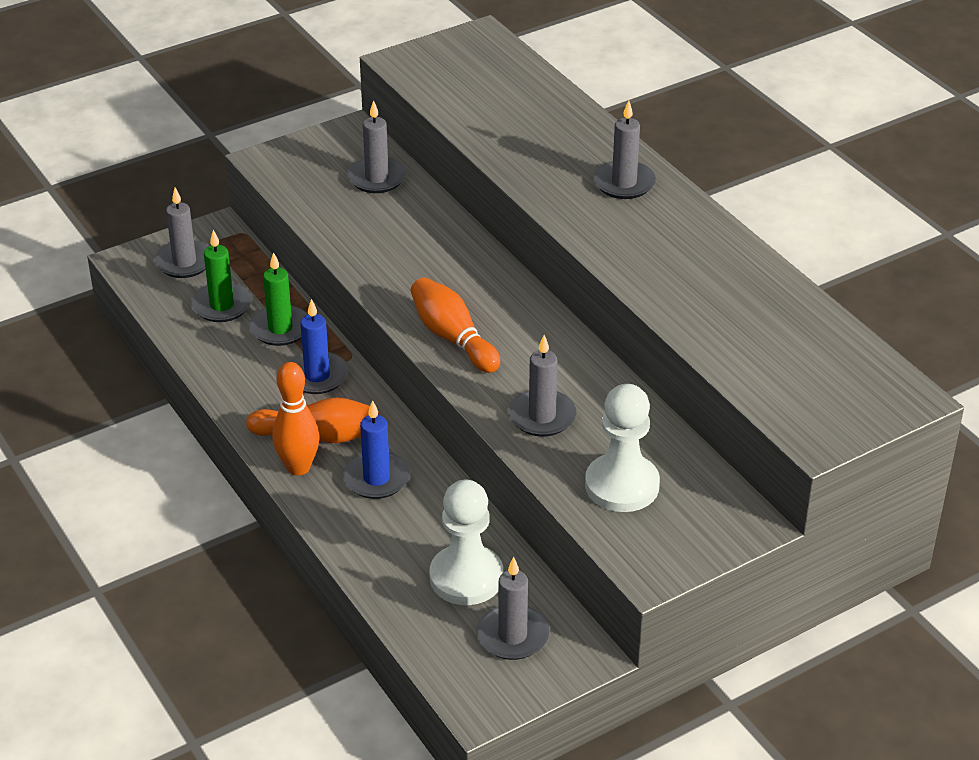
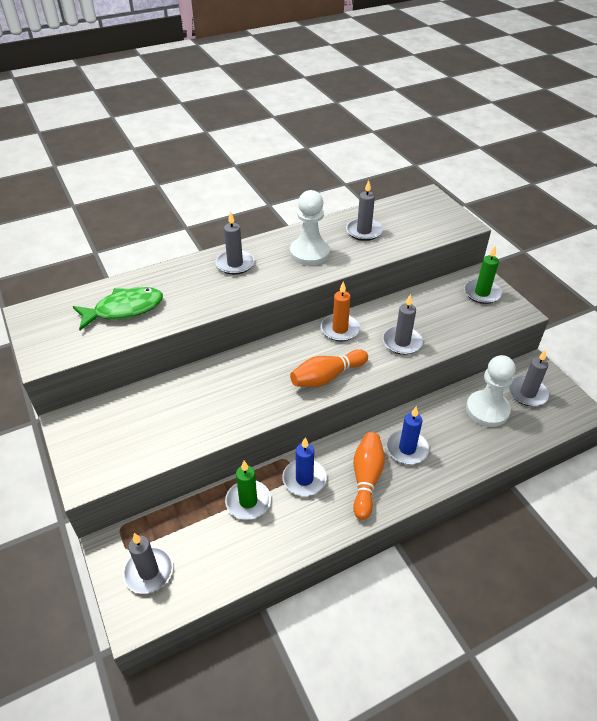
camera: 85 degrees left, 5 degrees up
green candle [191,230,252,322] -> green candle moved to [464,246,502,304]
orange bowling pin [272,362,320,476] -> none
grey candle [348,100,406,193] -> grey candle moved to [346,180,383,241]
white pawn [585,384,660,512] -> white pawn moved to [290,190,330,266]
none -> green fish [73,287,163,330]
none -> orange candle [321,281,360,341]

